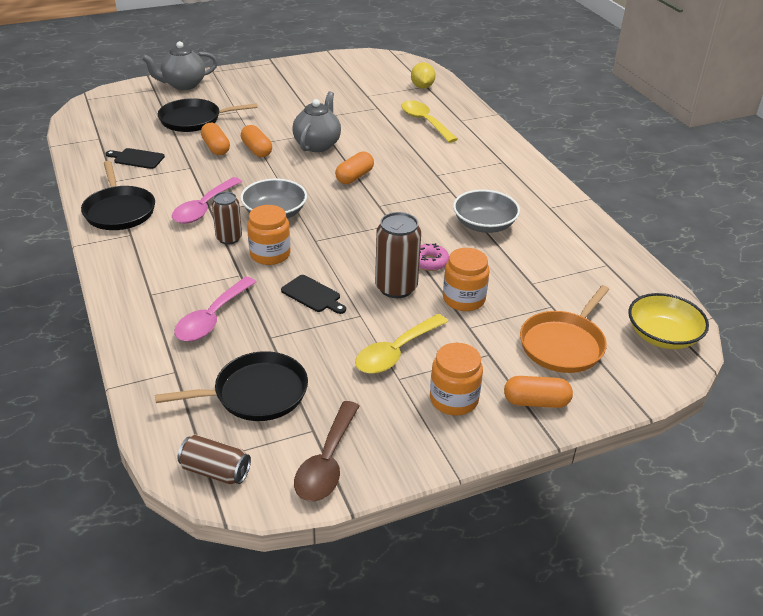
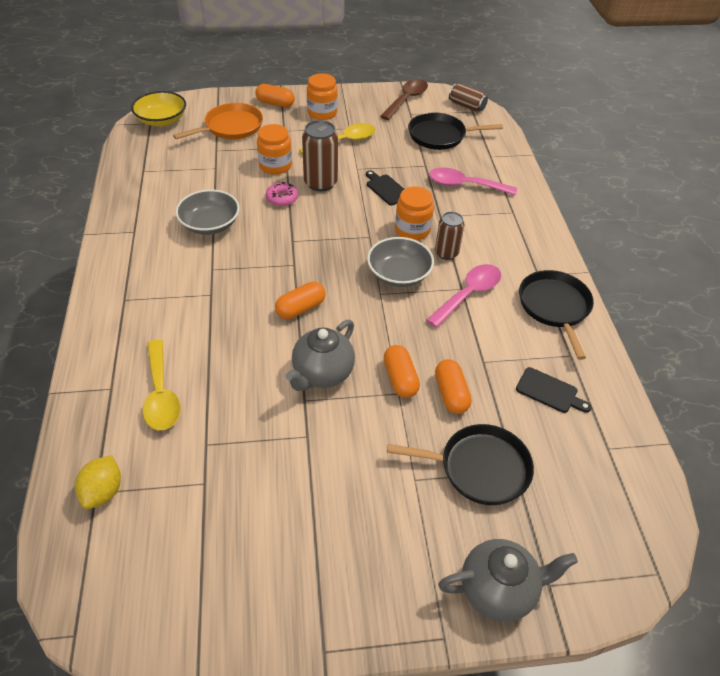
camera: 165 degrees left, 10 degrees up
pink spoon [174,276,256,342] -> pink spoon turned 120 degrees counterclockwise [429,168,517,196]

